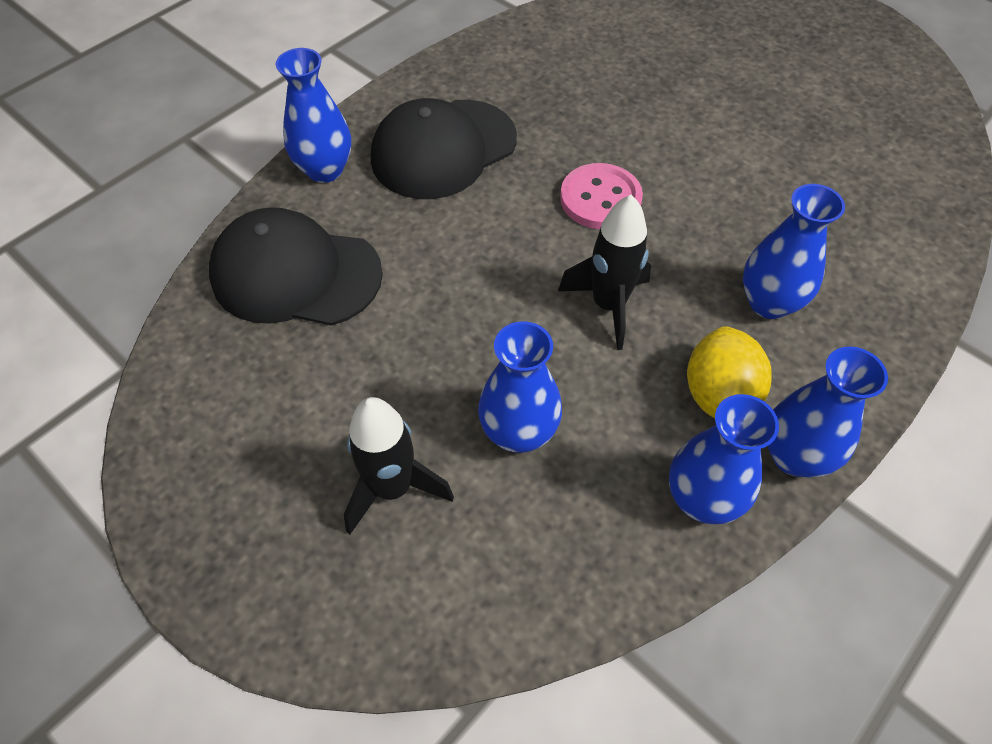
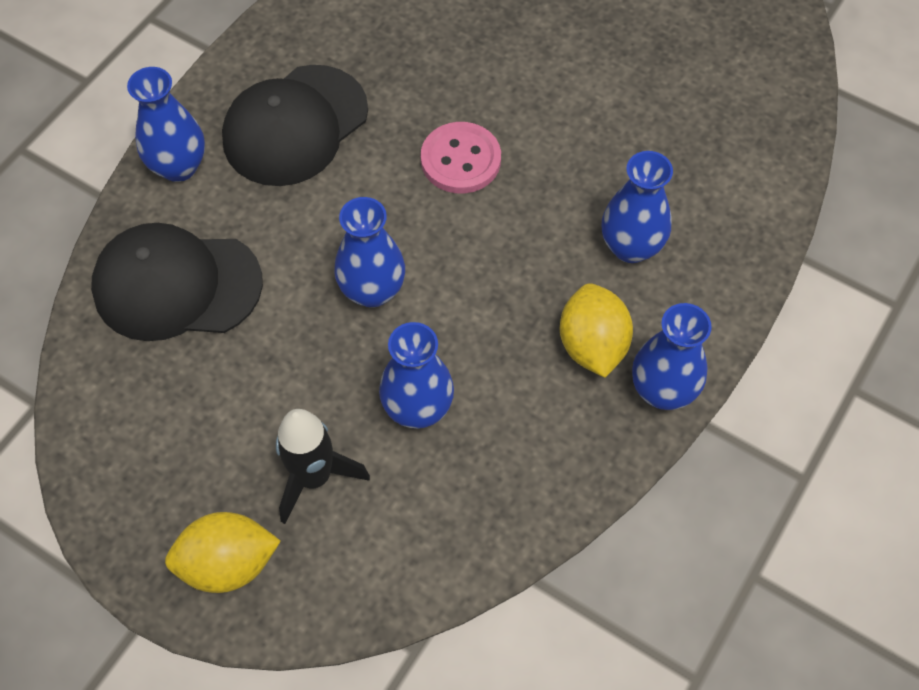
camera: 10 degrees left, 5 degrees up
black rocket [558,195,651,350] -> none
blue vase [669,394,779,524] -> blue vase moved to [334,197,405,308]
none -> yellow lemon [165,512,281,593]

